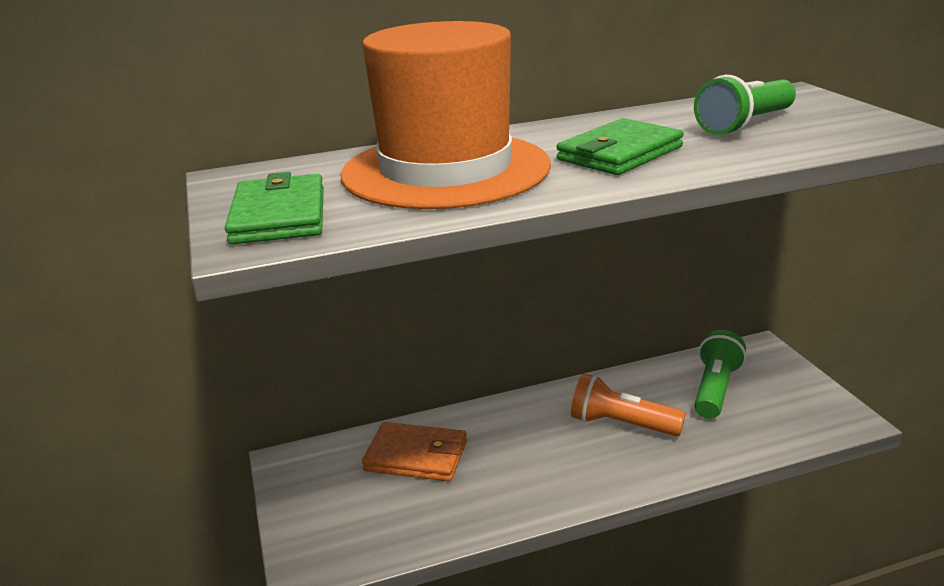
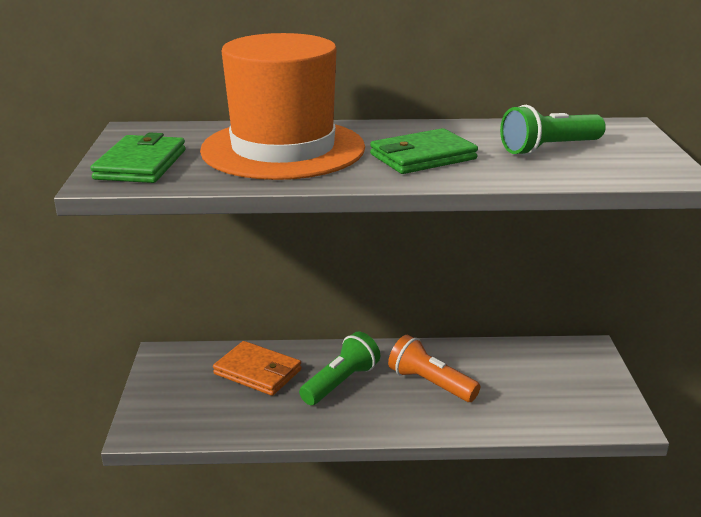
camera: 15 degrees right, 0 degrees up
green flashlight [694,330,746,419] -> green flashlight moved to [299,332,380,405]

